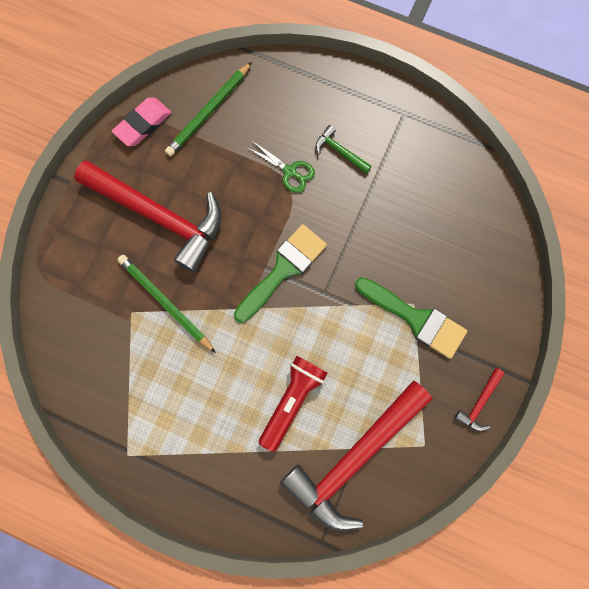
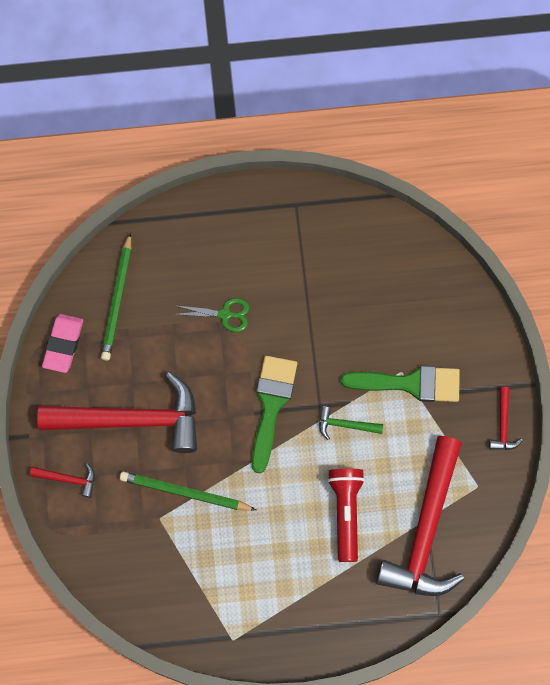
camera: 30 degrees left, 5 degrees down
green hammer [316,125,372,174] -> green hammer moved to [319,406,383,440]
none -> red hammer [30,463,95,498]

